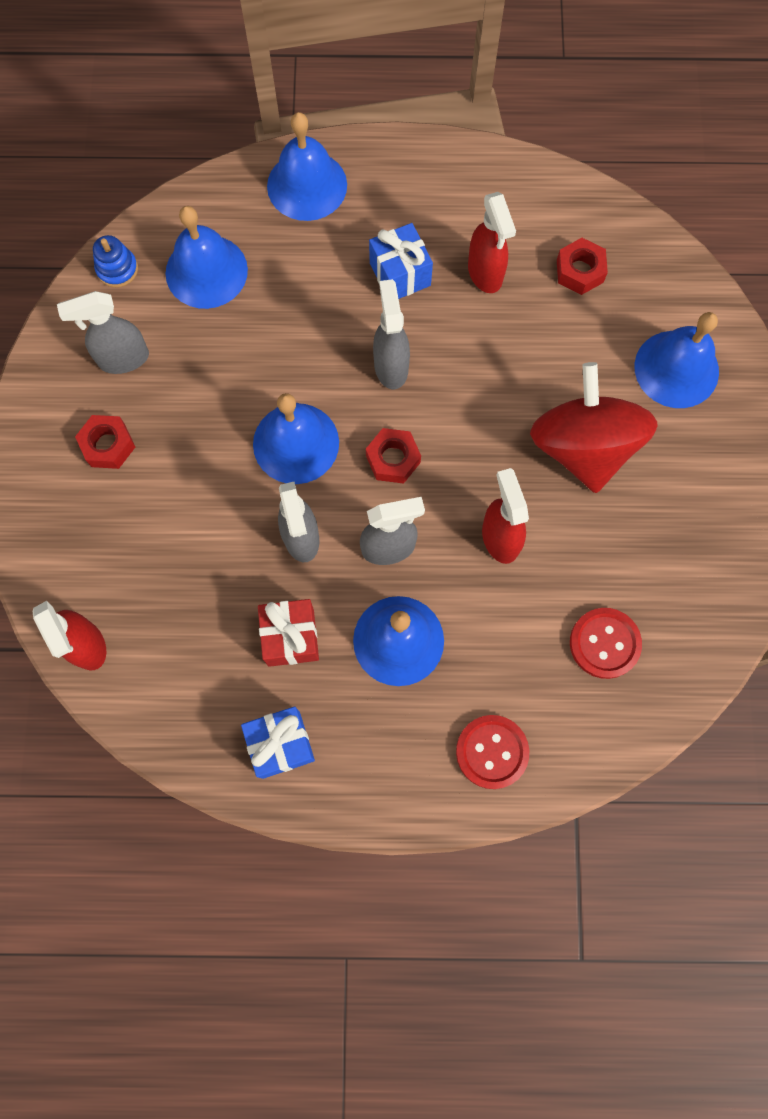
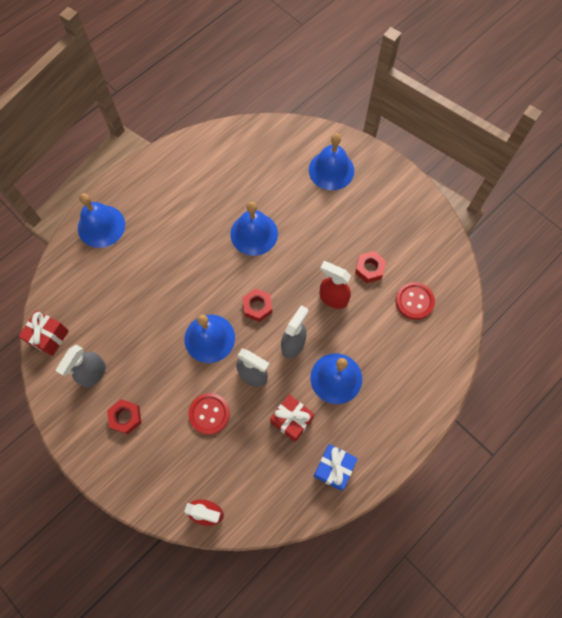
camera: 45 degrees left, 5 degrees down
blue stacking toy [93,235,138,288] -> red gift [19,311,69,356]
blue bell [165,206,248,309] -> blue bell moved to [230,202,278,256]
blue gift [369,223,433,299] -> none
grey spray bottle [373,279,410,389] -> none
red button [456,715,529,789] -> red button moved to [188,393,230,435]
red spray bottle [468,192,516,293] -> none
red spinning top [530,362,657,493] -> none
red nut [557,238,608,295] -> red nut moved to [355,251,386,283]

